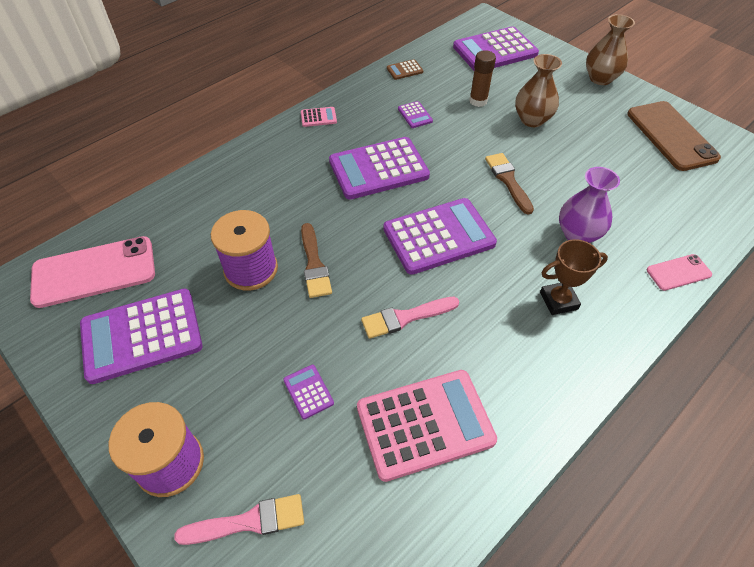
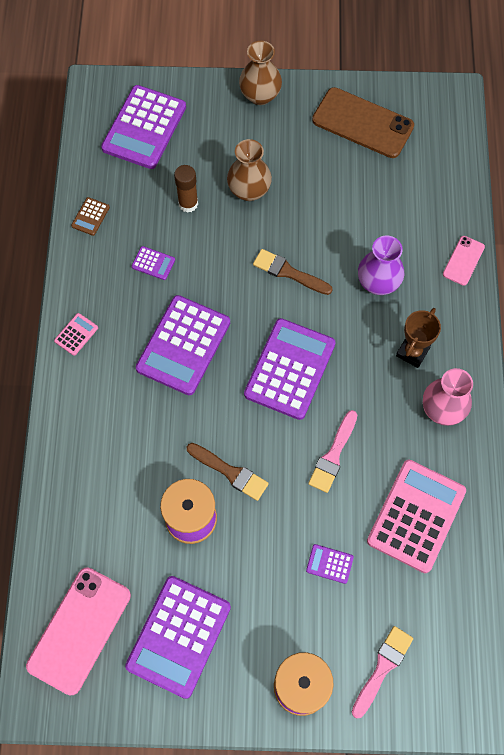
camera: 45 degrees left, 15 degrees up
none -> pink vase [423,368,473,426]

